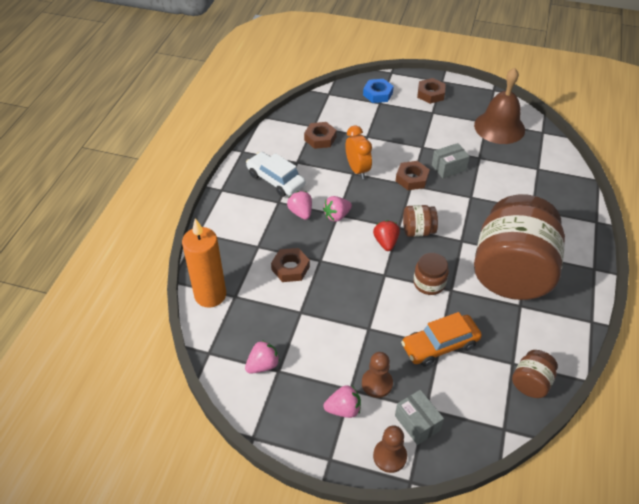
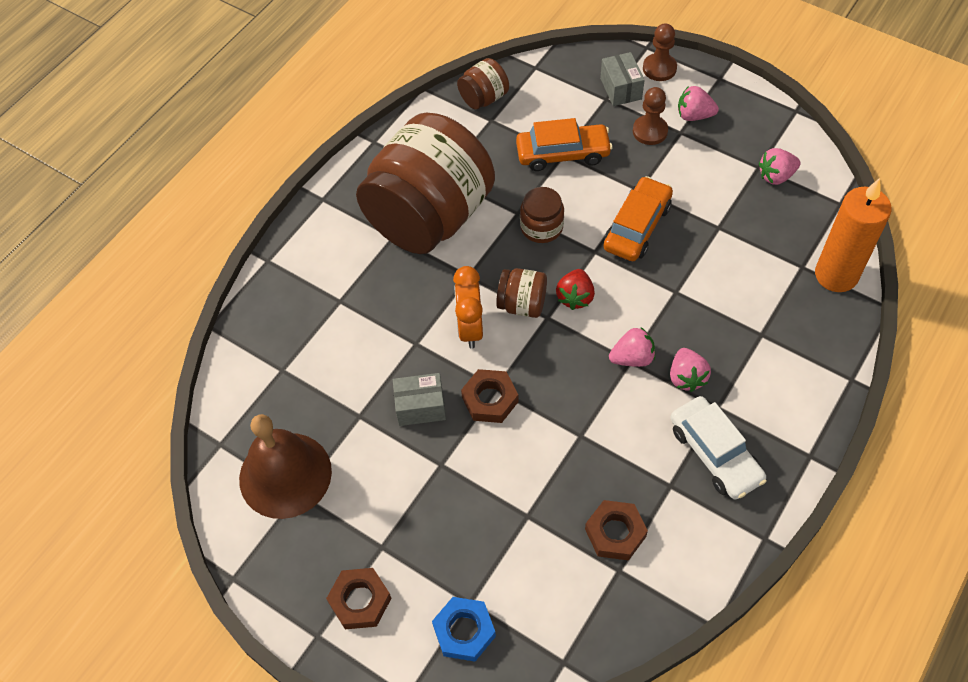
camera: 160 degrees left, 10 degrees up
brown nut [271,248,310,282] -> none
orange clock [346,125,372,179] -> orange clock moved to [453,266,483,349]
none -> orange car [603,176,673,261]

